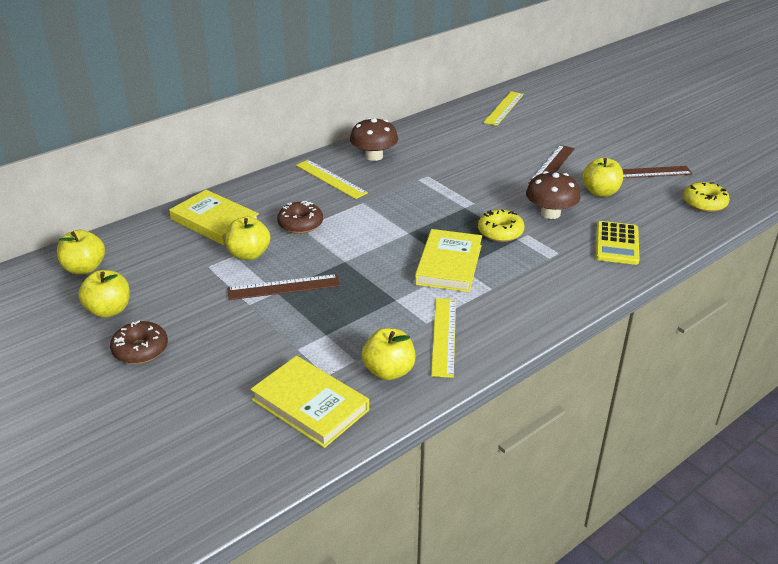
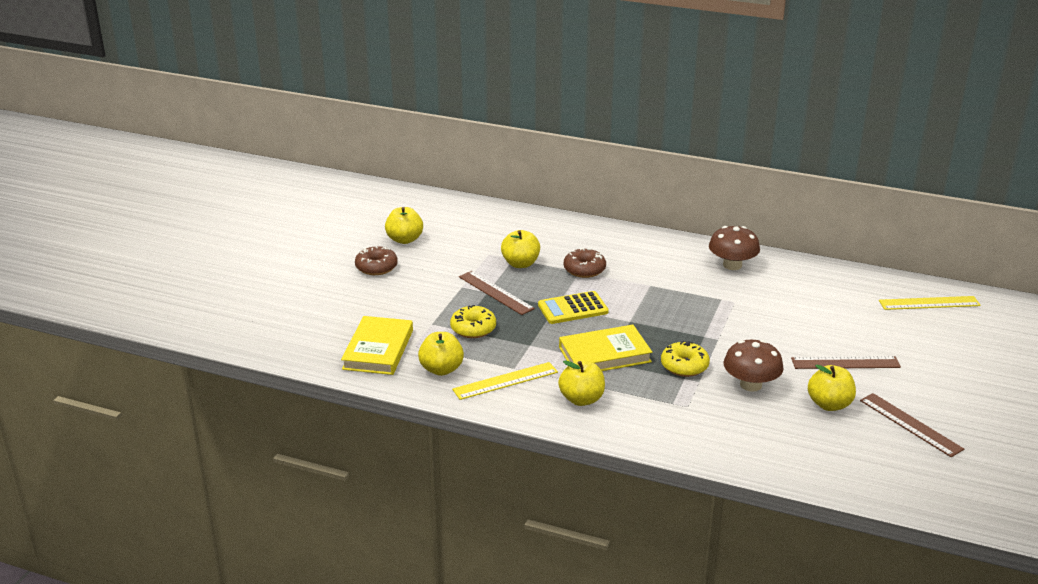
camera: 60 degrees right, 5 degrees down
yellow apple [57,230,105,274] -> yellow apple moved to [558,360,605,406]
yellow book [169,190,259,245] -> none
yellow ruler [296,160,368,199] -> none
yellow calculator [596,221,640,265] -> yellow calculator moved to [538,291,609,324]
yellow donut [683,182,730,212] -> yellow donut moved to [450,305,496,338]

